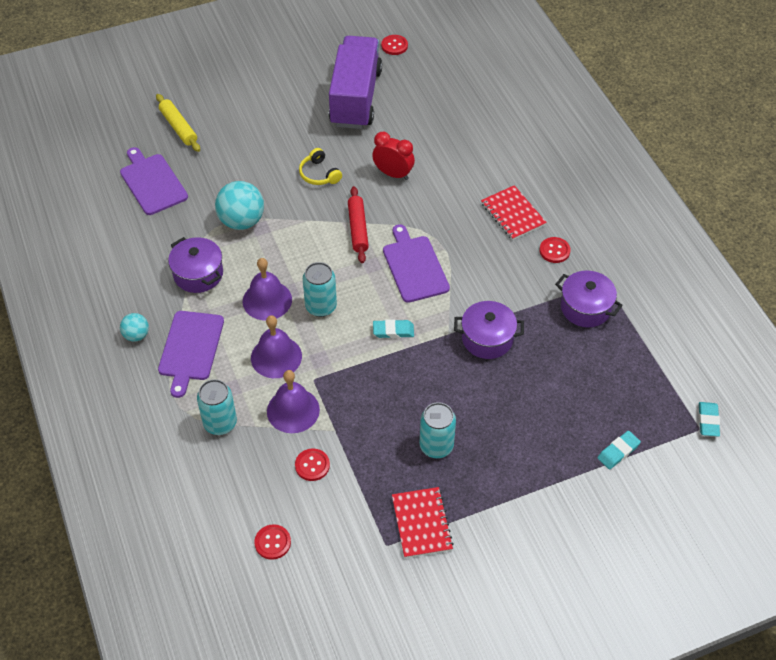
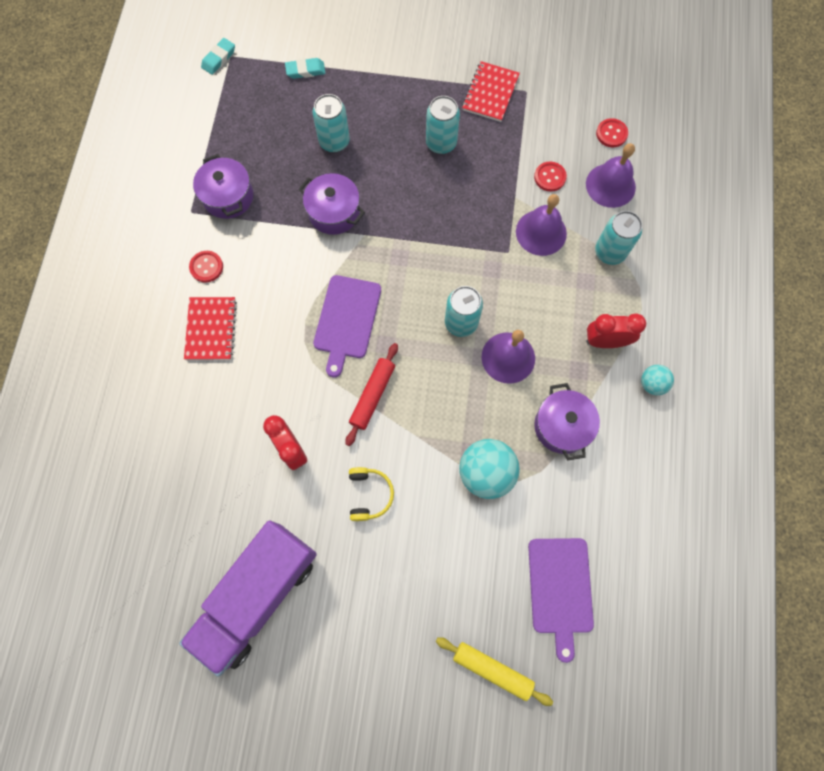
camera: 150 degrees left, 20 degrees up
yellow rolling pin [156,94,200,152] -> yellow rolling pin turned 60 degrees counterclockwise [436,637,553,706]
purple cutting board [158,311,224,398] -> red clock [586,314,646,348]
purple bell [251,315,302,378] -> purple bell moved to [586,143,636,208]
turquoise eraser [373,319,414,338] -> none
red button [381,35,408,55] -> none
none -> turquoise can [313,94,350,153]

